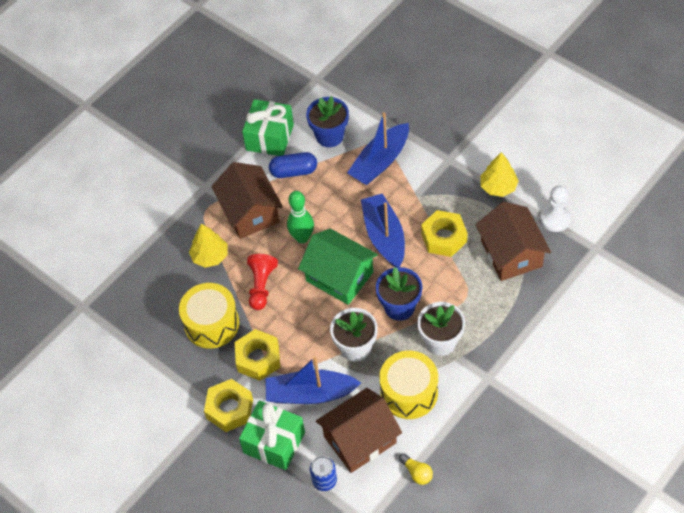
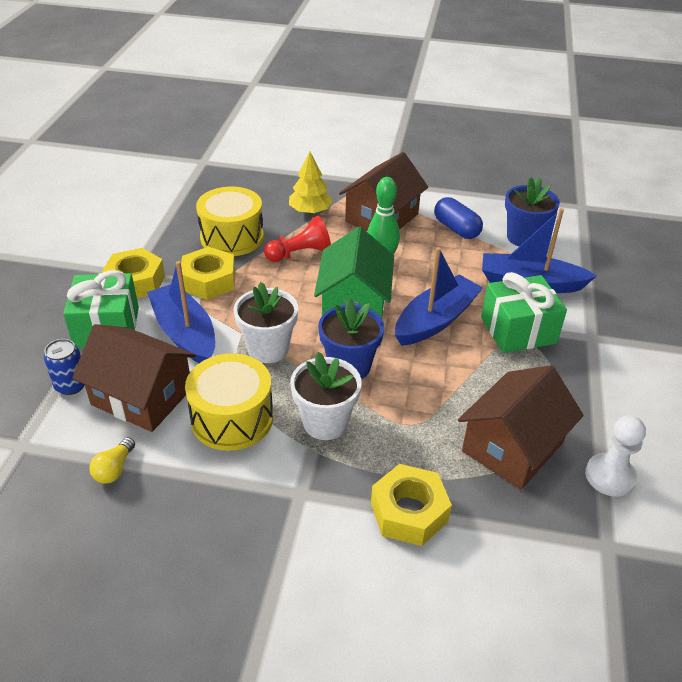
camera: 55 degrees right, 15 degrees down
green gift [242,99,294,156] -> green gift moved to [481,272,567,353]
yellow nut [421,210,467,257] -> yellow nut moved to [371,464,452,546]
yellow tree [480,152,519,197] -> none

